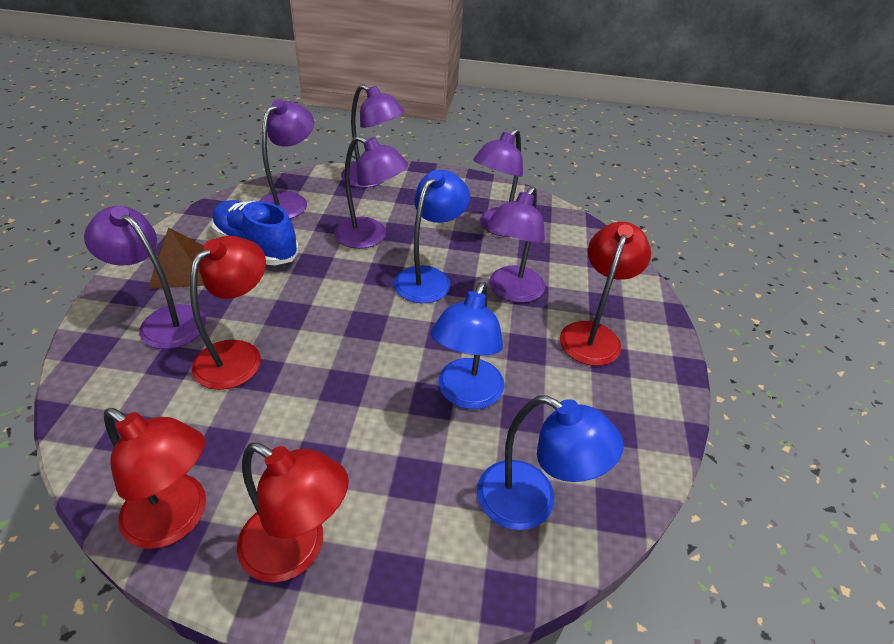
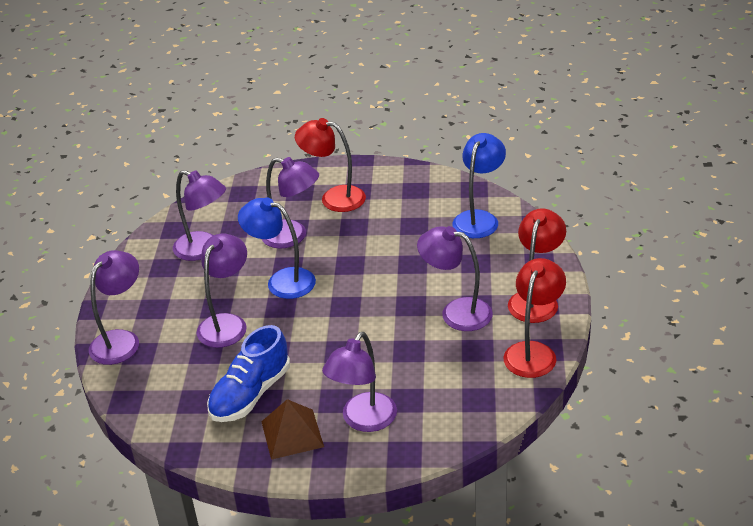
camera: 90 degrees left, 5 degrees down
red lamp [190,236,266,390] -> none
purple lamp [260,99,314,219] -> purple lamp moved to [417,226,493,331]
blue lamp [431,282,505,409] -> none

